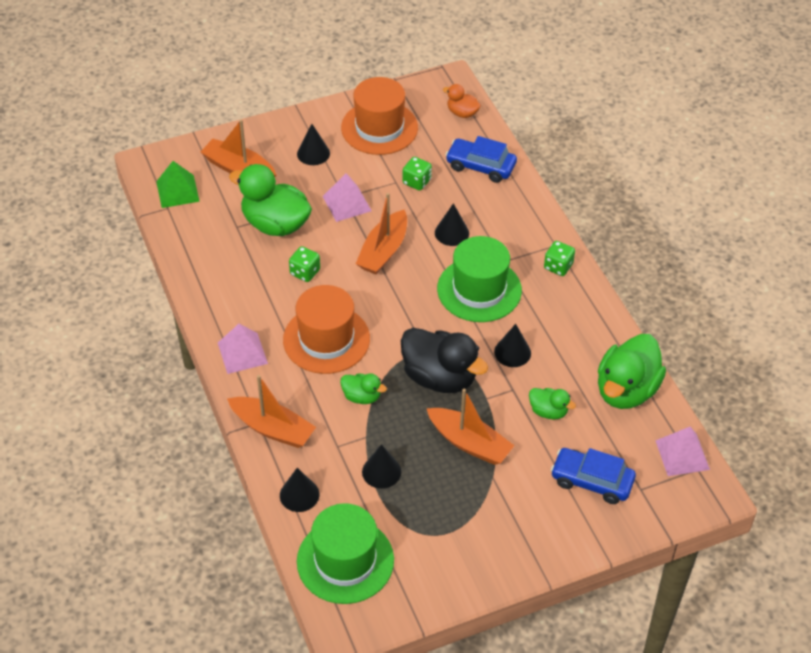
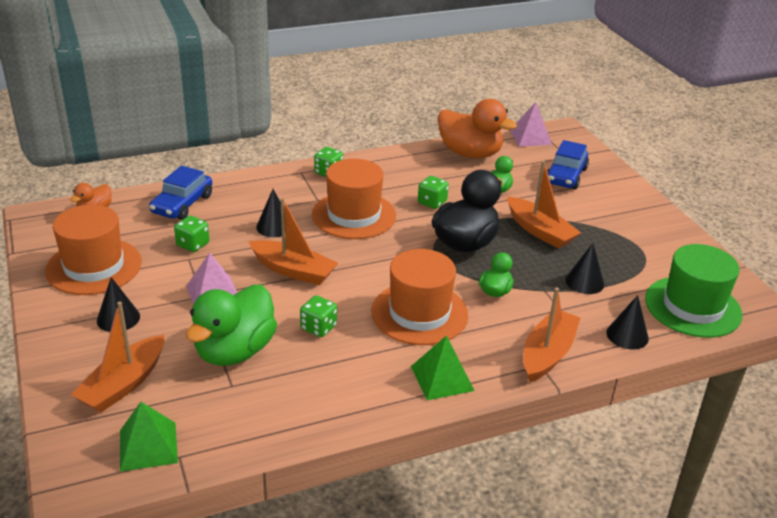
camera: 90 degrees left, 15 degrees down
pink pyramid [218,324,268,374] -> green pyramid [411,335,475,400]
orange boat [426,388,514,465] -> orange boat turned 105 degrees clockwise [507,161,581,249]
green hat [437,236,522,322] -> orange hat [312,159,396,239]
black cone [494,324,531,367] -> green dice [418,176,449,209]
green duck [598,334,666,409] -> orange duck [437,99,517,158]

